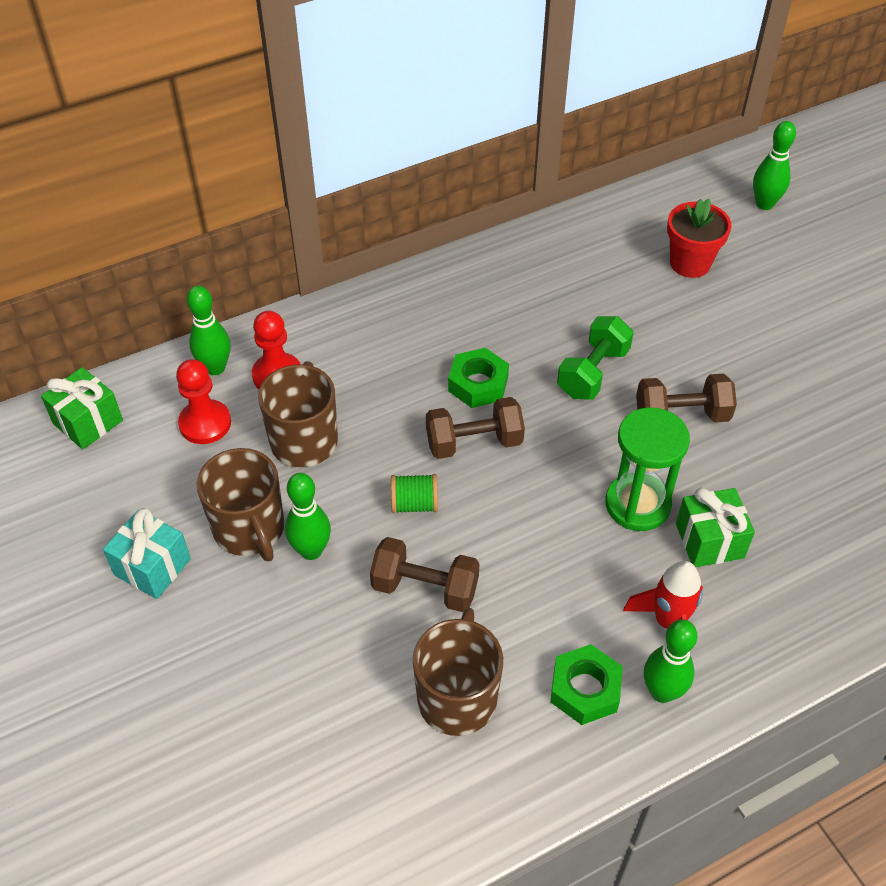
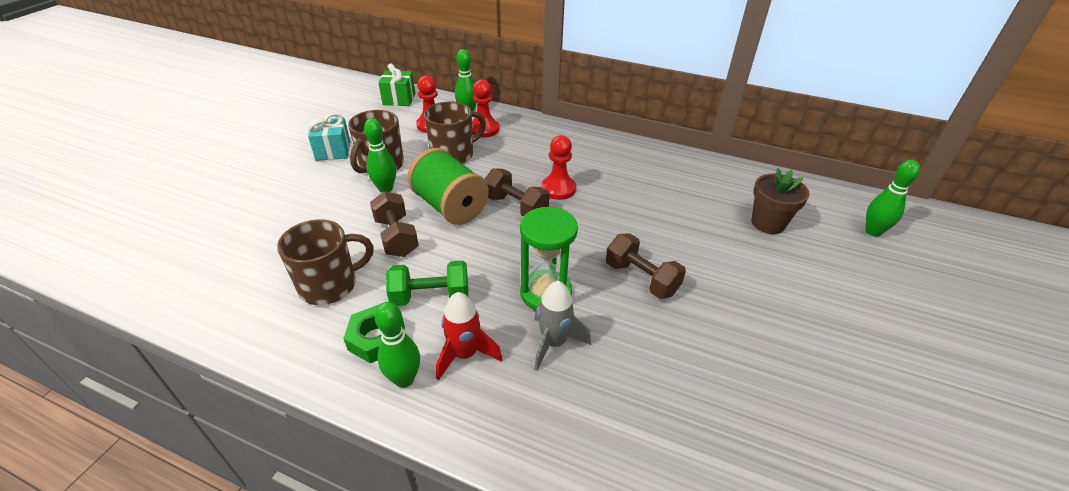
camera: 50 degrees right, 10 degrees down
green spool [391,474,438,514] -> green spool [407,148,489,225], size x2.09
green nut [448,348,509,408] -> red pawn [541,135,576,200]
green dumbbell [557,316,634,400] -> green dumbbell moved to [386,261,469,306]
red flower pot [667,199,731,278] -> brown flower pot [751,169,809,234]
green gift [676,487,755,567] -> grey rocket [534,281,591,371]

